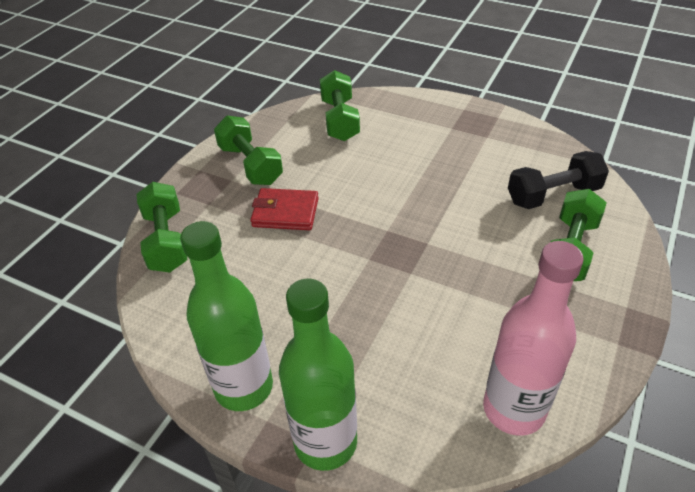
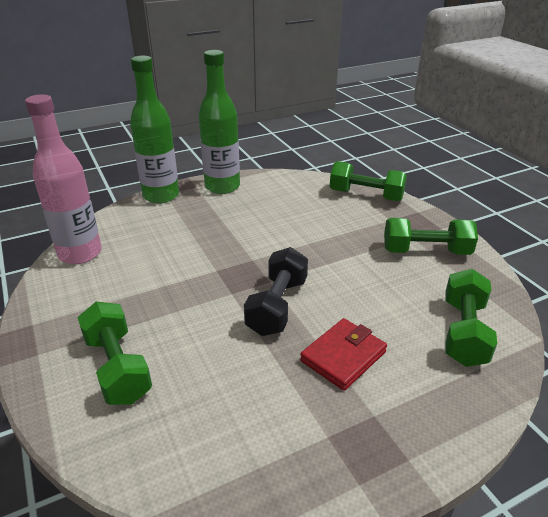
camera: 125 degrees right, 10 degrees down
red wallet [251,188,319,230] -> red wallet moved to [300,318,387,391]
green dumbbell [320,70,360,141] -> green dumbbell turned 75 degrees clockwise [445,269,497,367]
black dumbbell [508,151,609,209] -> black dumbbell moved to [244,247,308,336]

